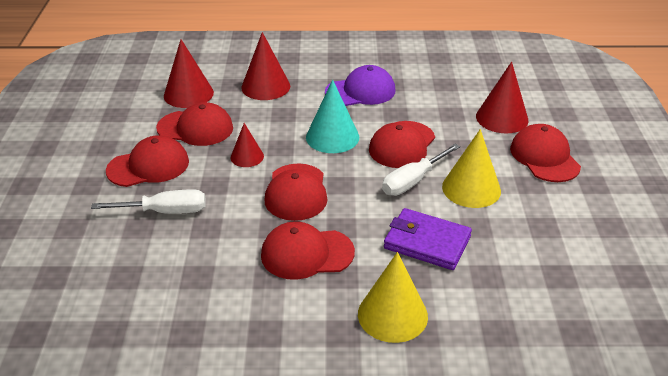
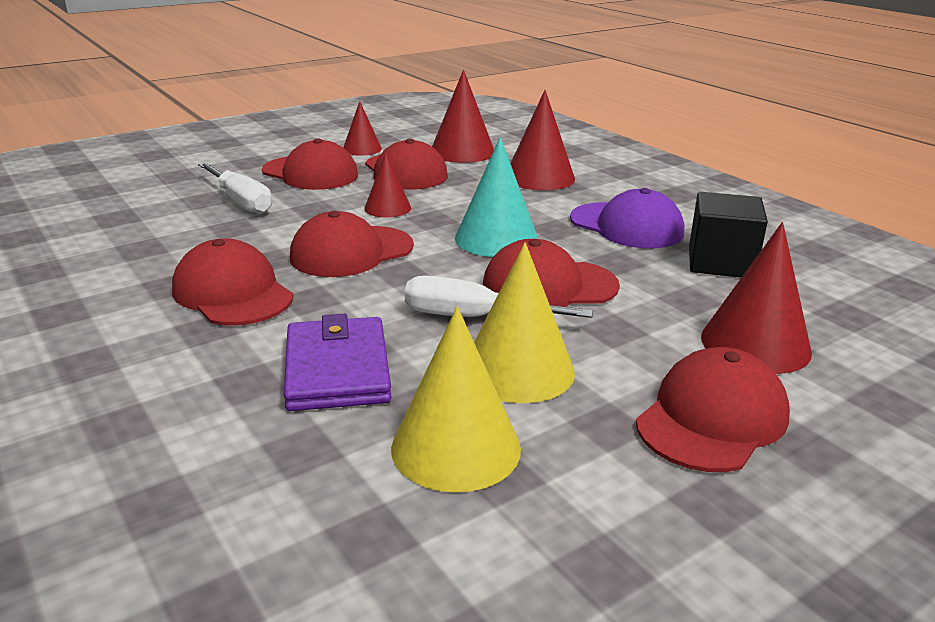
camera: 55 degrees right, 10 degrees down
yellow cone [358,252,428,343] -> yellow cone moved to [391,307,521,493]
none -> red cone [343,101,382,156]
none -> black cube [689,192,768,278]

